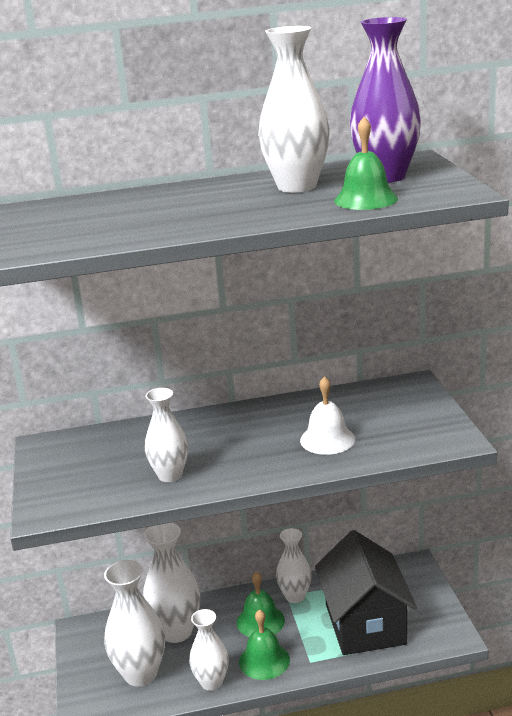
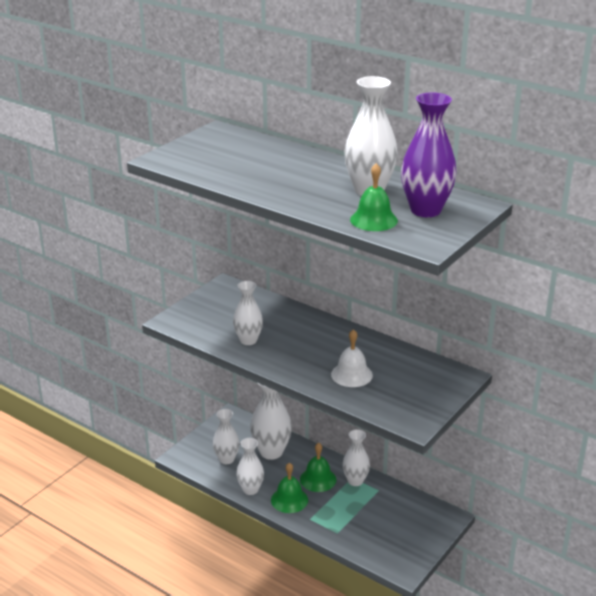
camera: 45 degrees right, 5 degrees up
white vase [104,560,165,687] -> white vase [213,409,240,464], size x0.64
black house [315,530,417,655] -> none

